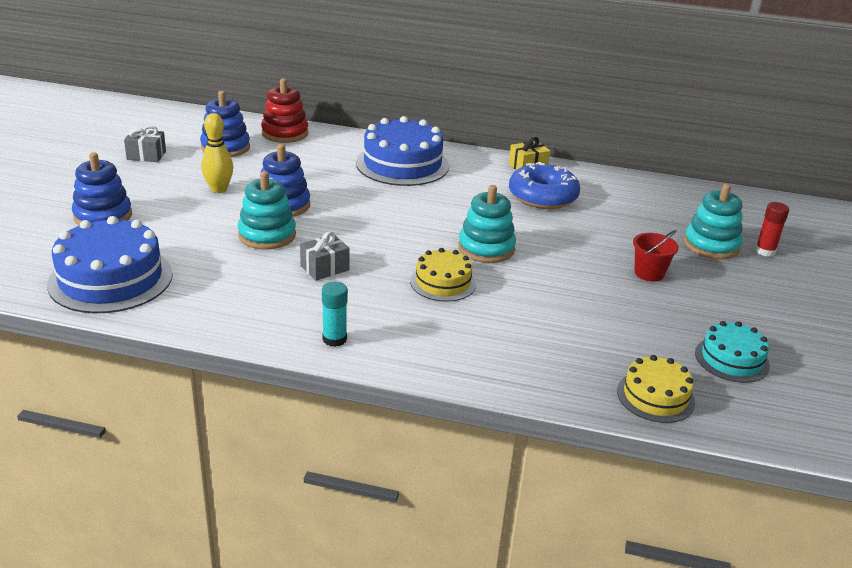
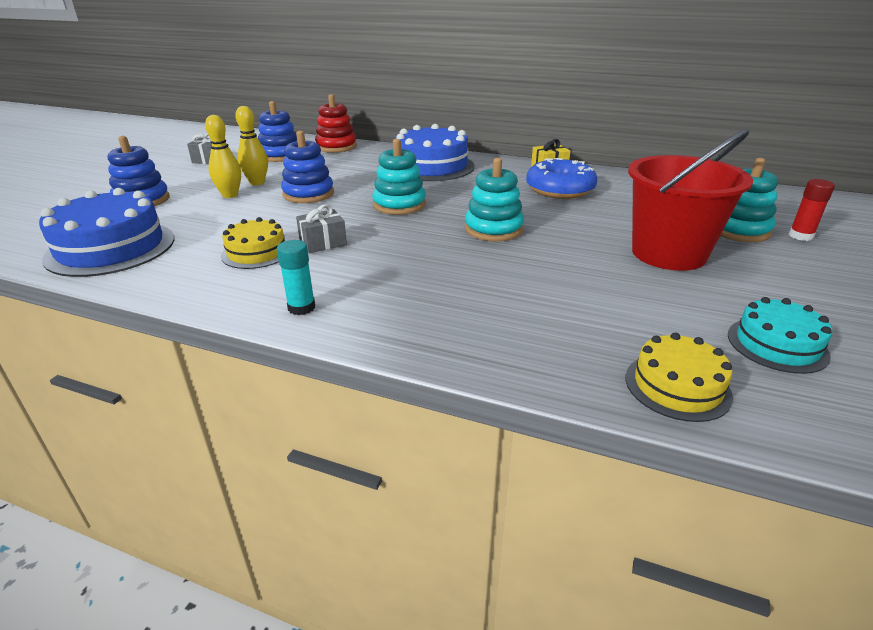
camera: 10 degrees right, 0 degrees up
turquoise stacking toy [238,171,296,250] -> turquoise stacking toy moved to [372,139,426,215]
yellow cake [410,248,476,302] -> yellow cake moved to [221,217,285,269]
red bucket [633,230,679,282] -> red bucket [628,129,753,271], size x2.20
none -> yellow bowling pin [205,115,241,198]

